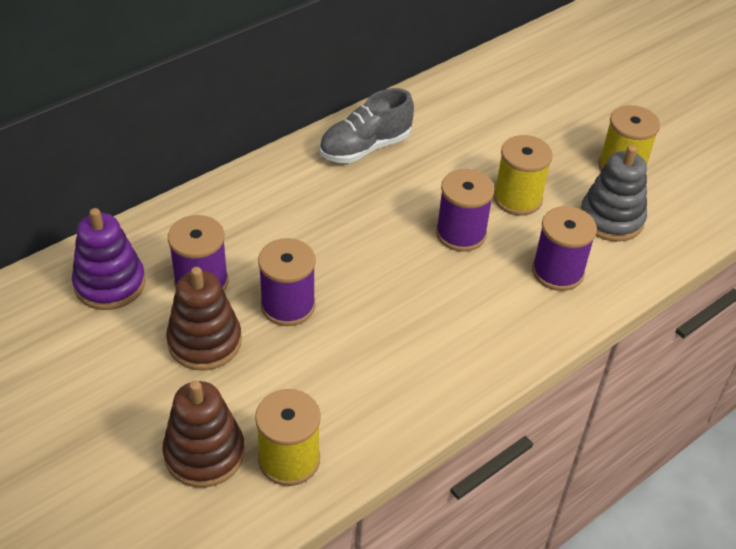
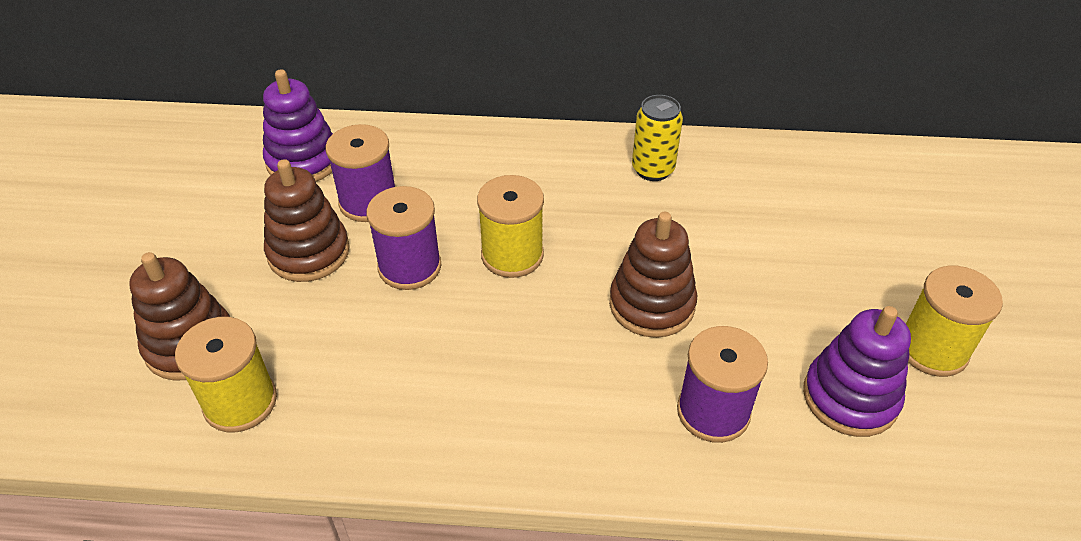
camera: 45 degrees right, 0 degrees up
grey shoe [319,88,414,163] -> yellow can [632,95,683,181]
purple spool [436,169,495,252] -> brown stacking toy [609,212,697,338]
yellow spool [493,135,553,215] -> yellow spool moved to [477,175,544,278]
grey stacking toy [580,145,647,242] -> purple stacking toy [803,306,911,437]

